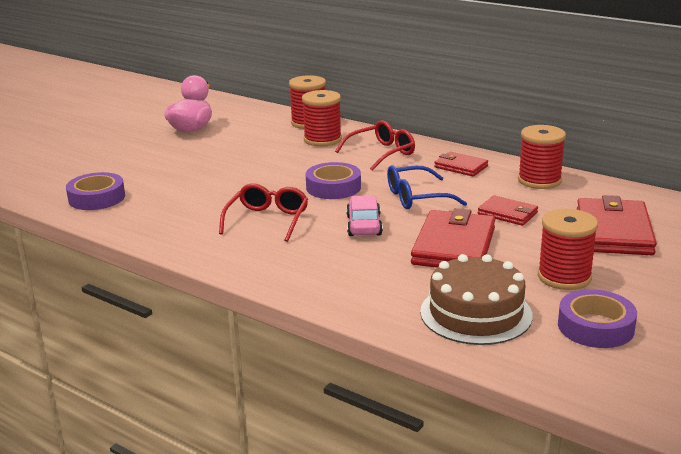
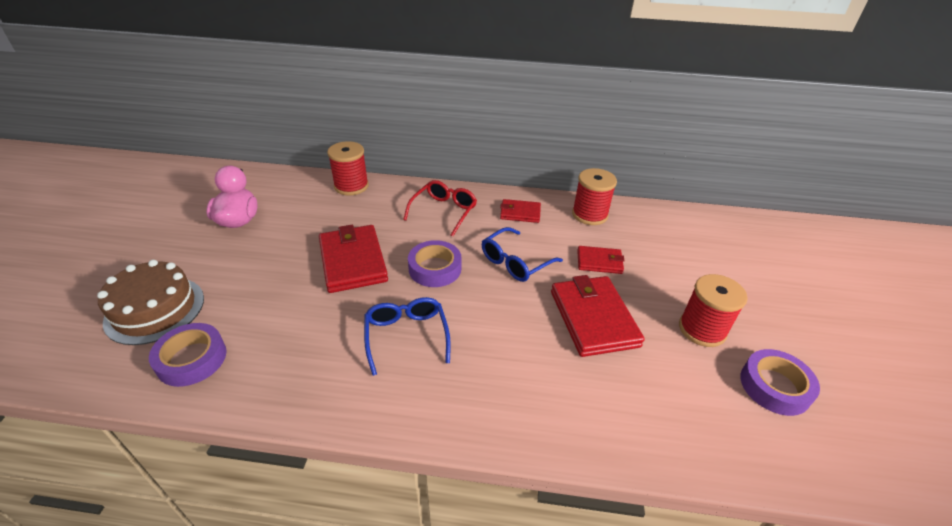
camera: 30 degrees left, 15 degrees up
red glasses [219,183,308,242] -> blue glasses [364,297,451,376]
red spool [302,90,342,147] -> none
pink car [346,195,383,236] -> none
brown cake [420,254,533,345] -> brown cake moved to [97,260,204,345]
red wallet [577,195,657,255] -> red wallet moved to [319,225,388,293]

